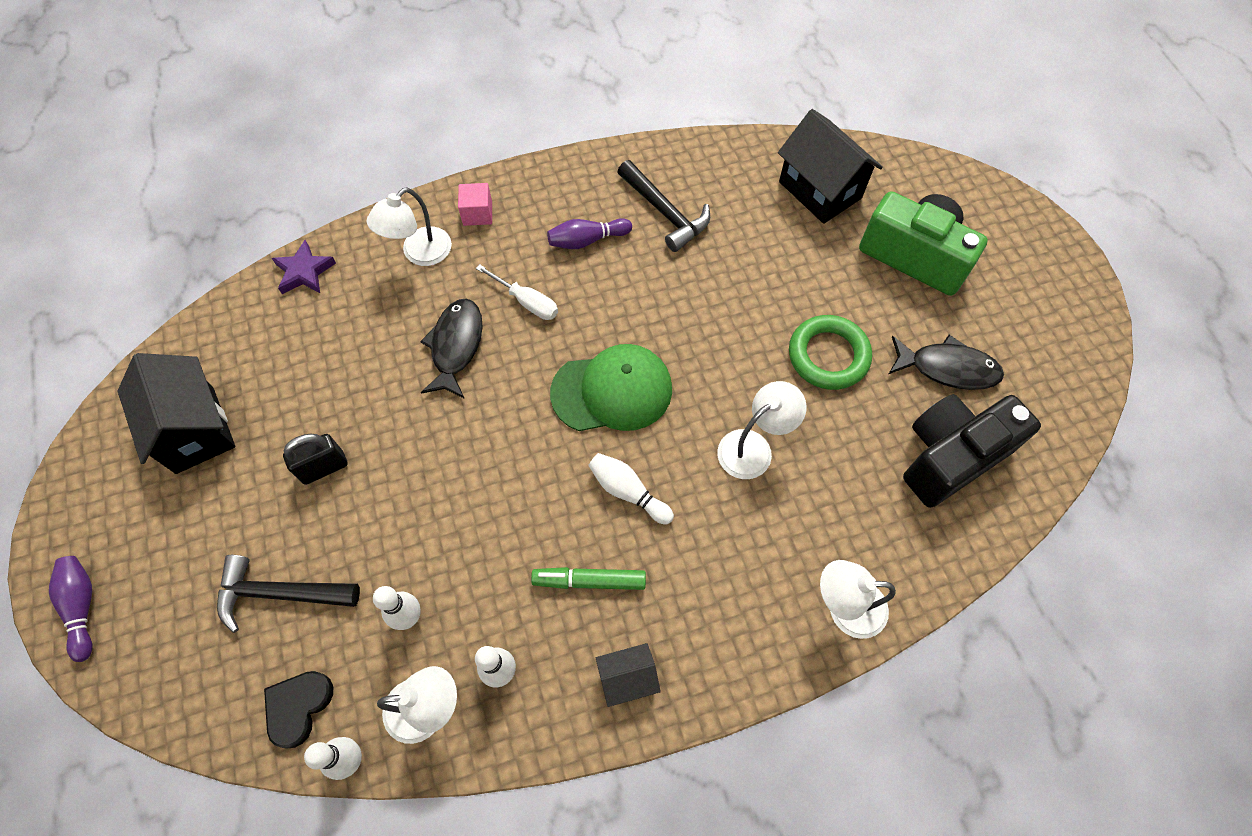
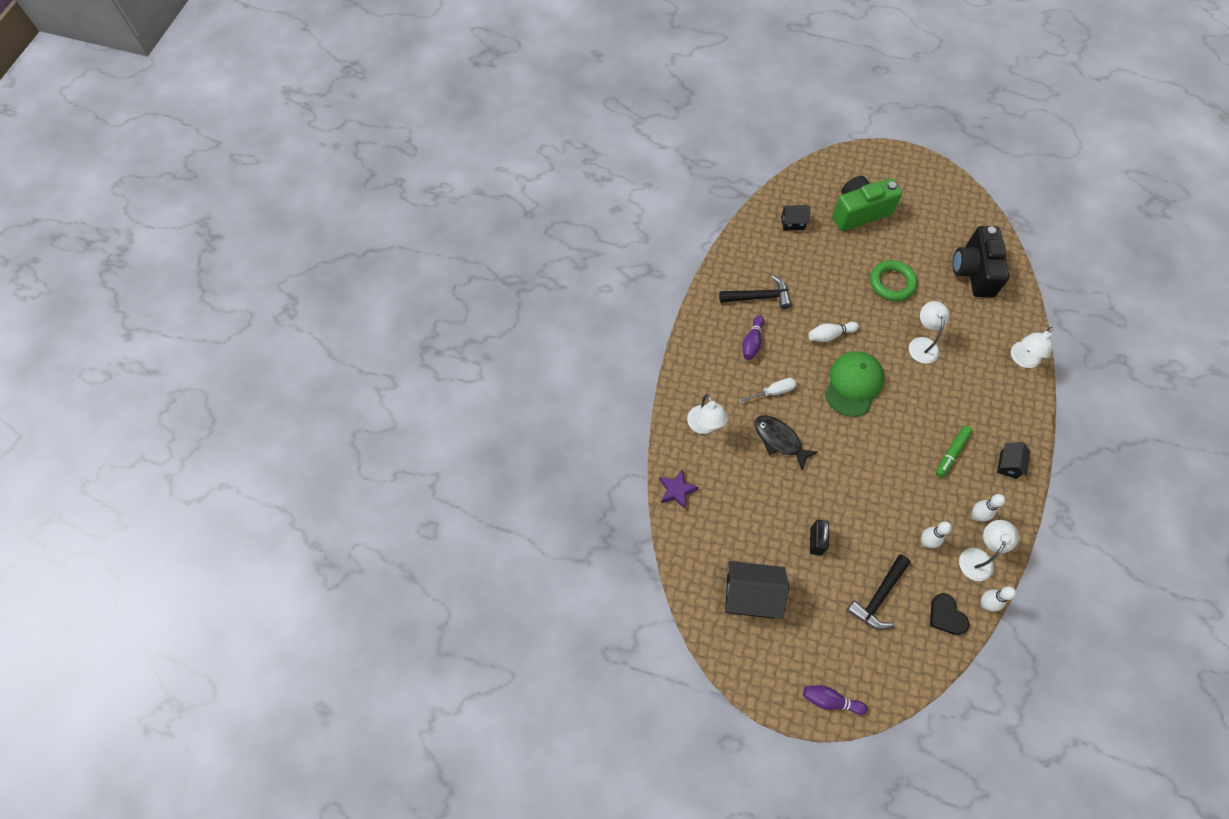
camera: 55 degrees left, 0 degrees up
pink cube [458,183,492,226] -> none
white bowling pin [588,453,674,525] -> white bowling pin moved to [808,322,859,342]
black house [778,109,883,224] -> black house [781,205,810,231], size x0.54
black fish [889,335,1004,390] -> none

